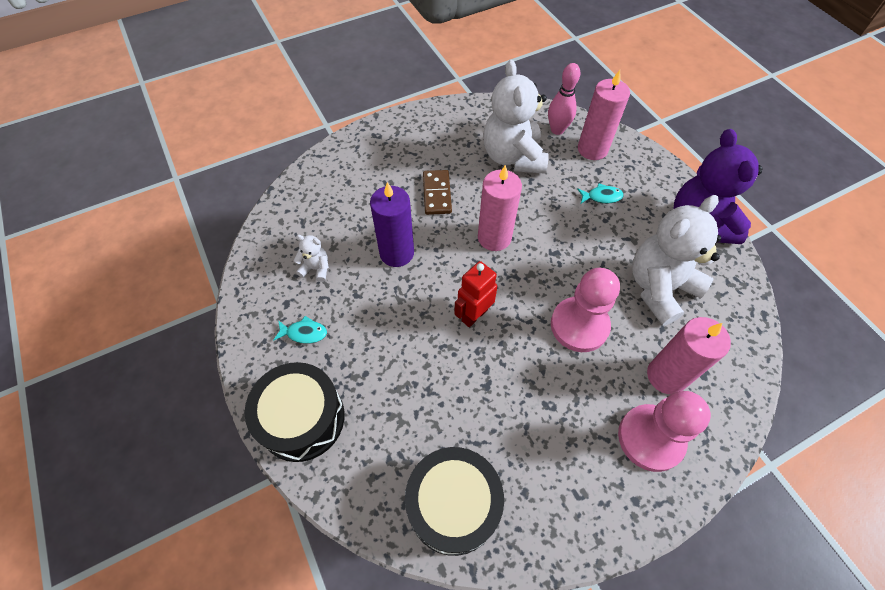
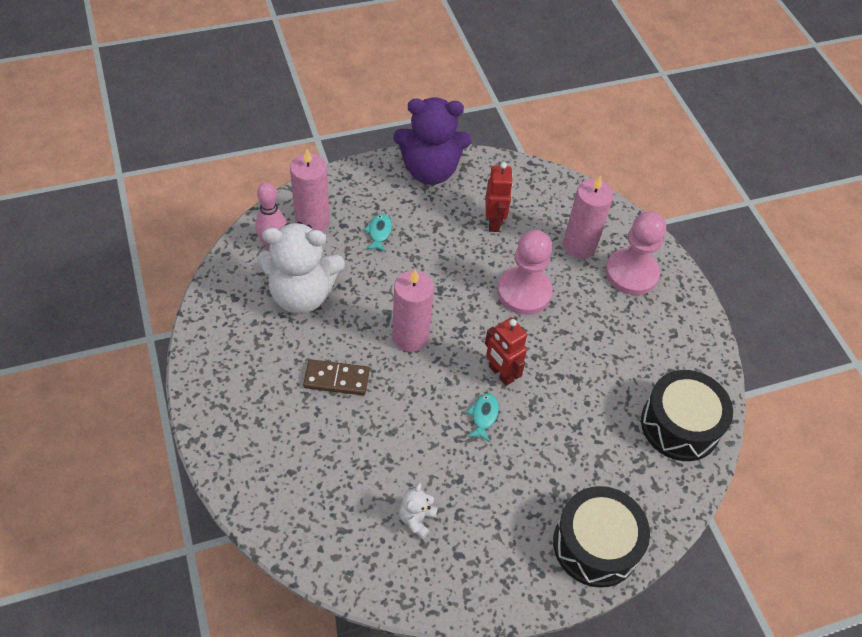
camera: 85 degrees left, 5 degrees down
turquoise fish [273,316,327,344] -> turquoise fish moved to [466,393,499,442]
purple candle [370,182,414,267] -> none
white teddy bear [632,195,721,326] -> red robot [485,162,513,232]

